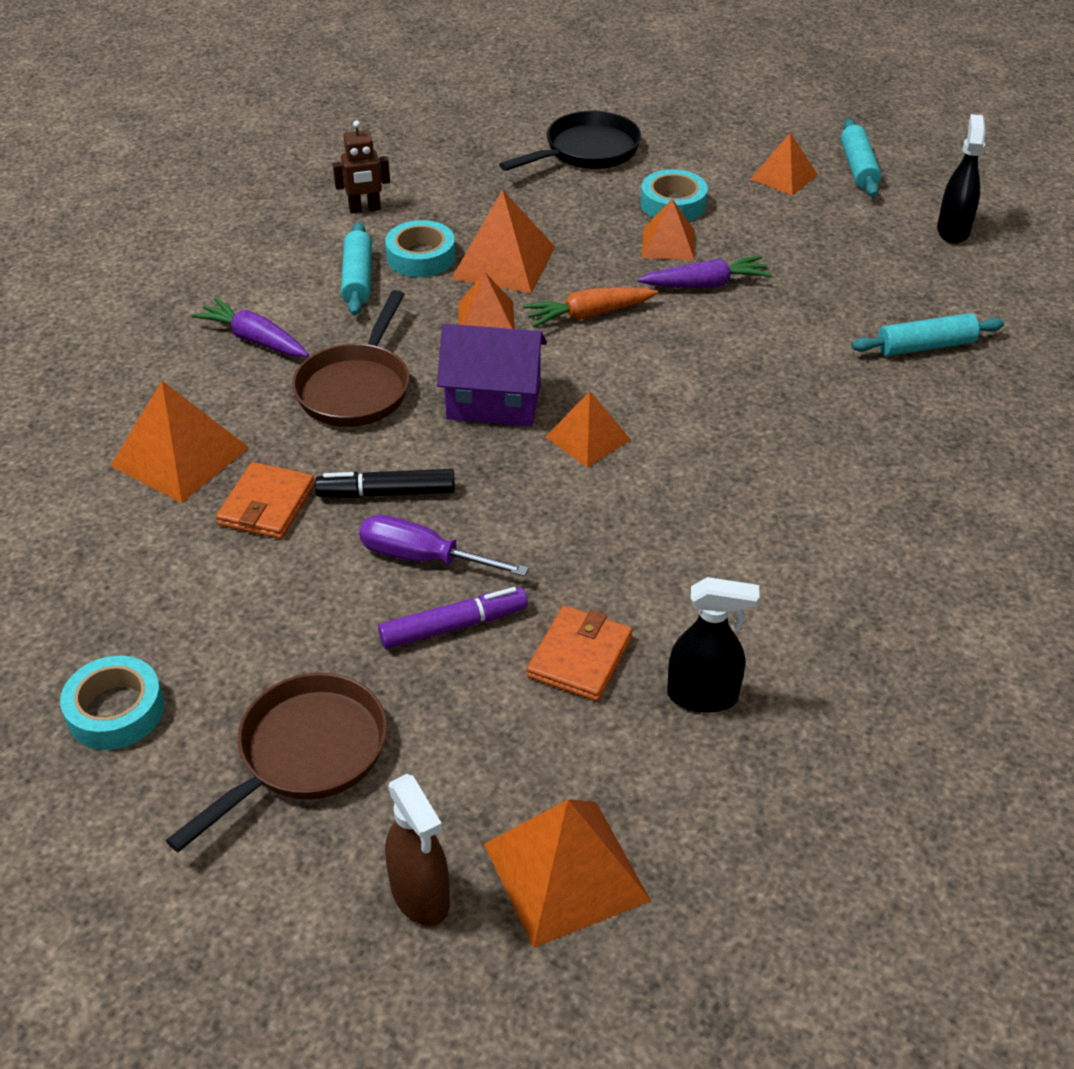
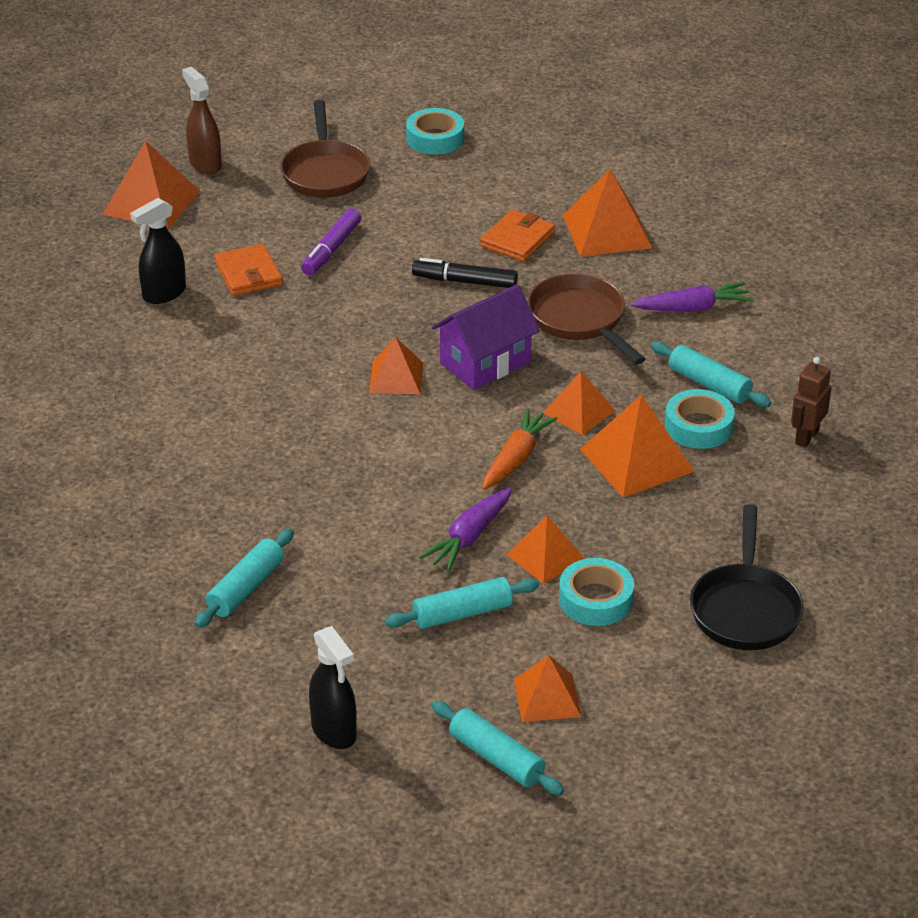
camera: 135 degrees right, 5 degrees down
orange wallet [216,462,315,539] -> orange wallet turned 60 degrees clockwise [480,210,555,262]
black marker [315,469,455,498] -> black marker turned 120 degrees counterclockwise [412,258,518,288]
purple screwdriver [359,515,529,576] -> none
brown spray bottle [385,774,450,926] -> brown spray bottle turned 45 degrees clockwise [182,67,222,175]
none -> turquoise rolling pin [385,577,539,629]

